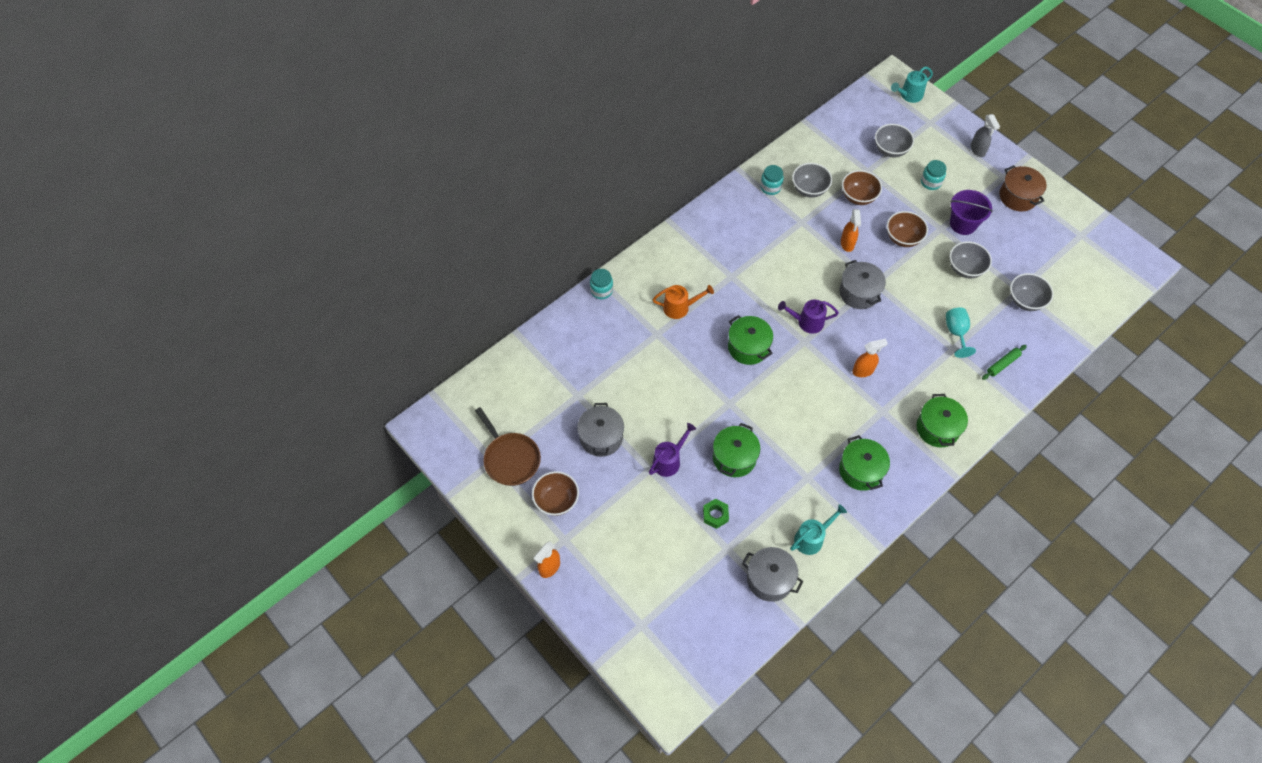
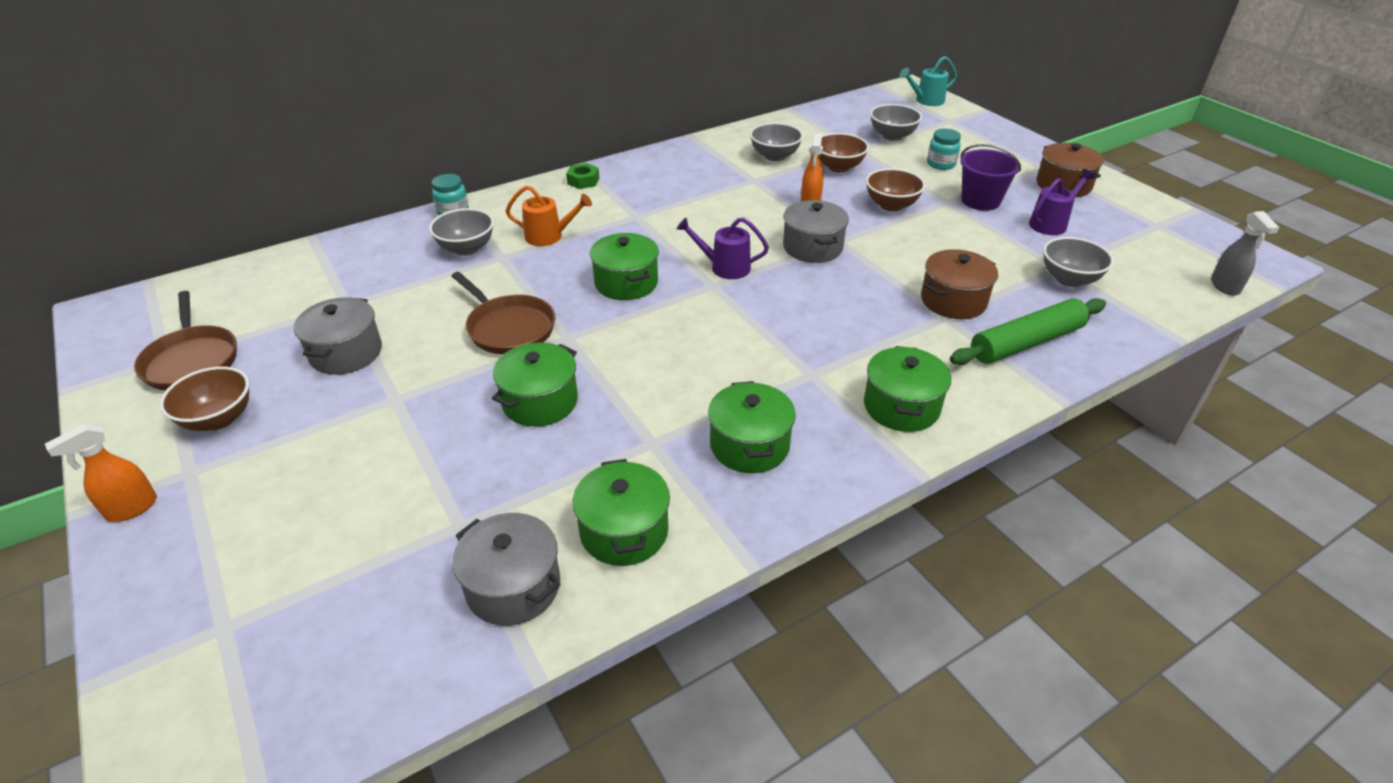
camera: 10 degrees right, 20 degrees down
purple watering can [649,423,696,477] -> purple watering can moved to [1029,169,1095,235]
green nut [703,499,729,529] -> green nut moved to [566,163,599,189]
turquoise jar [760,165,784,195] -> none
turquoise watering can [790,504,847,555] -> green pot [573,459,670,566]
orange spray bottle [852,338,888,377] -> none
turquoise goblet [946,307,976,358] -> brown pot [921,249,998,319]
grey bowl [950,241,992,279] -> grey bowl moved to [429,208,494,255]
grey spray bottle [971,114,1000,157] -> grey spray bottle moved to [1211,211,1280,296]
green rolling pin [982,345,1027,380] -> green rolling pin [950,298,1106,365], size x1.94
none -> brown pan [452,272,555,354]

